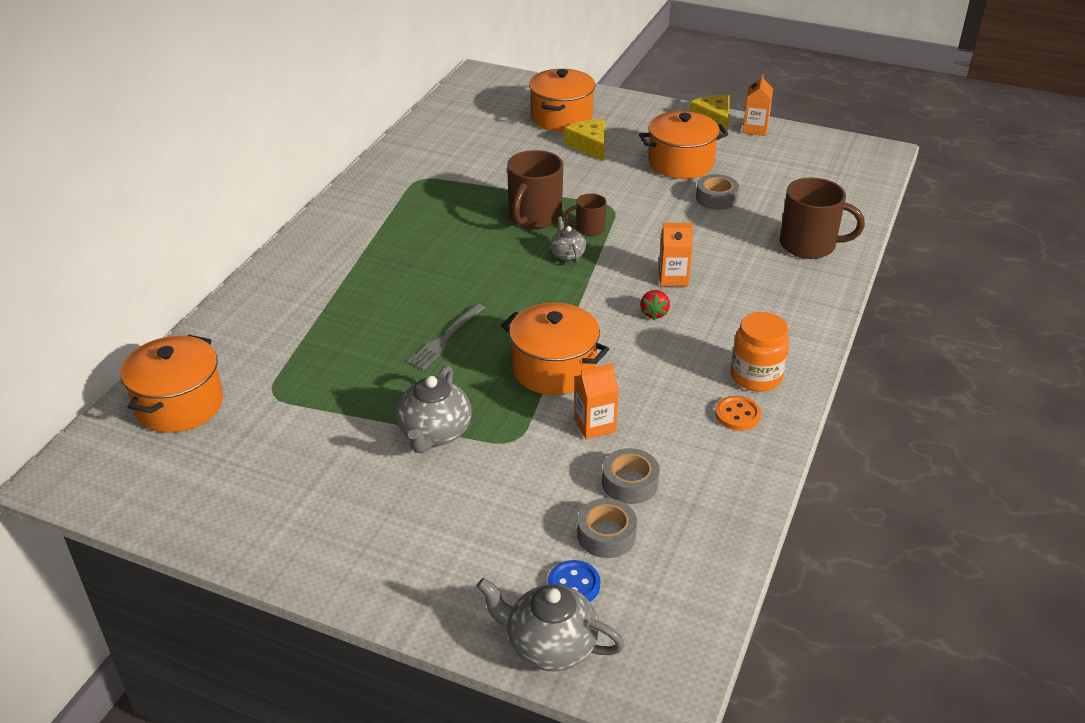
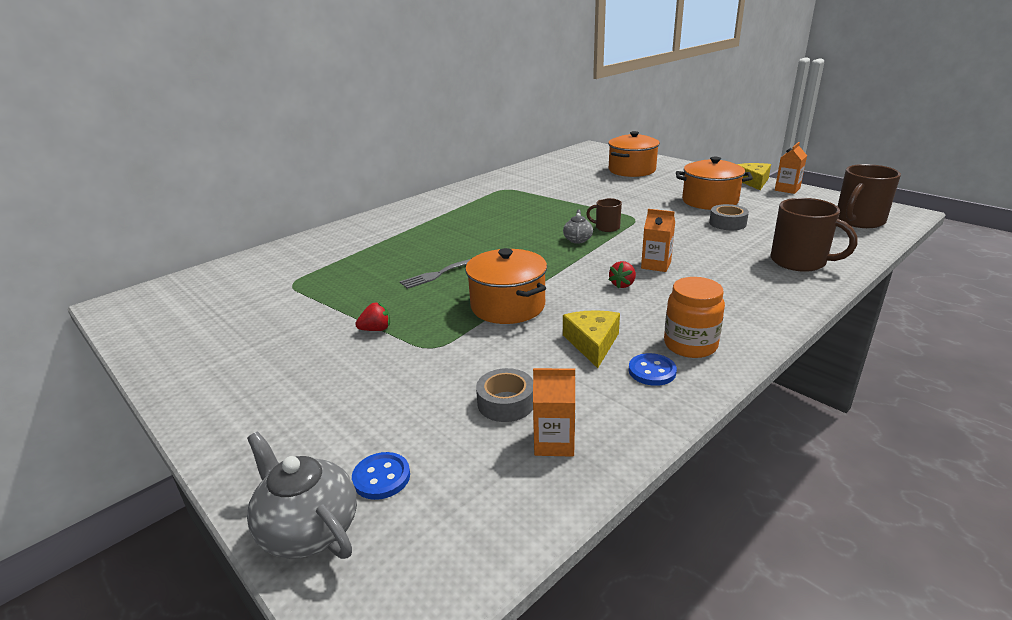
camera: 25 degrees right, 10 degrees down
orange pot [120,335,223,433] -> none
grey teapot [396,365,472,453] -> red strawberry [355,303,390,331]
brown mug [507,150,563,229] -> brown mug moved to [838,164,901,228]
yellow cheese [564,119,605,161] -> yellow cheese moved to [563,310,620,368]
orange carton [574,363,619,439] -> orange carton moved to [533,368,575,457]
grey tape [577,498,637,558] -> none
orange button [715,396,761,431] -> blue button [629,353,677,386]

